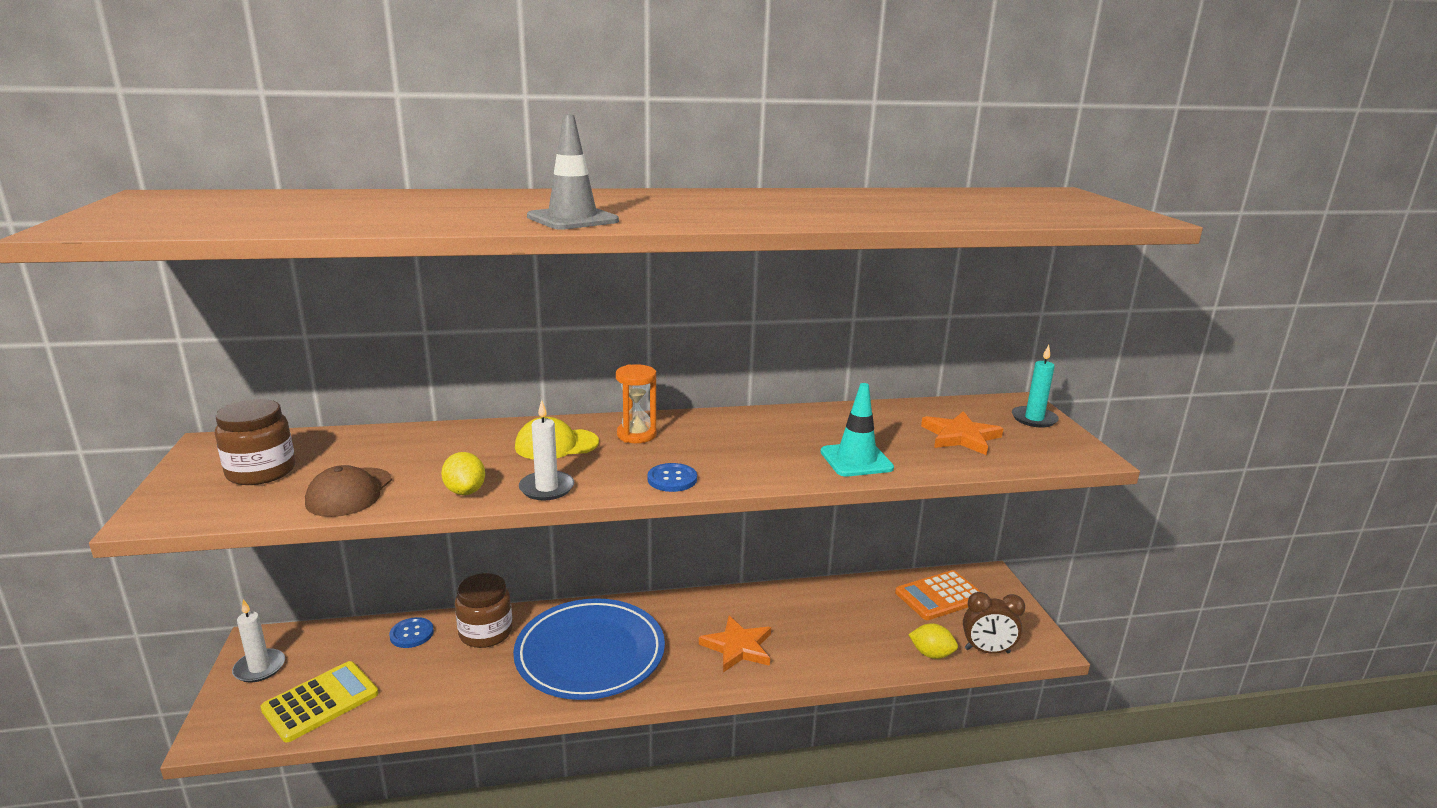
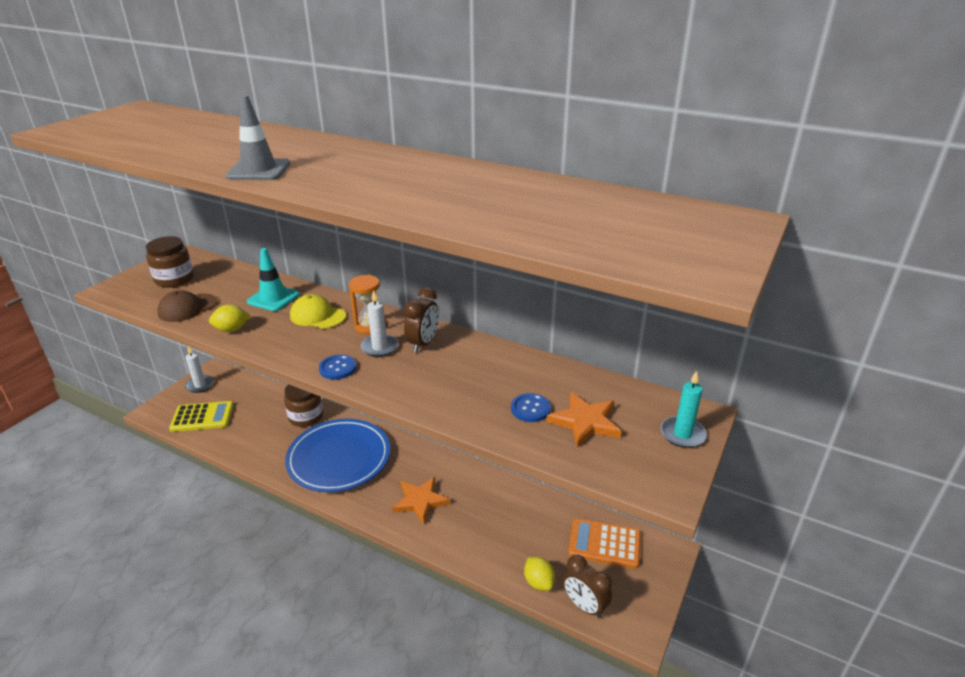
camera: 40 degrees right, 10 degrees up
blue button [389,617,434,648] -> blue button moved to [511,393,551,422]
yellow lemon [441,452,485,495] -> yellow lemon turned 60 degrees clockwise [209,305,250,332]
white candle [519,400,574,500] -> white candle moved to [360,290,398,357]
turquoise traffic cone [821,383,894,477] -> turquoise traffic cone moved to [247,248,300,311]
none -> brown clock [404,287,439,353]

